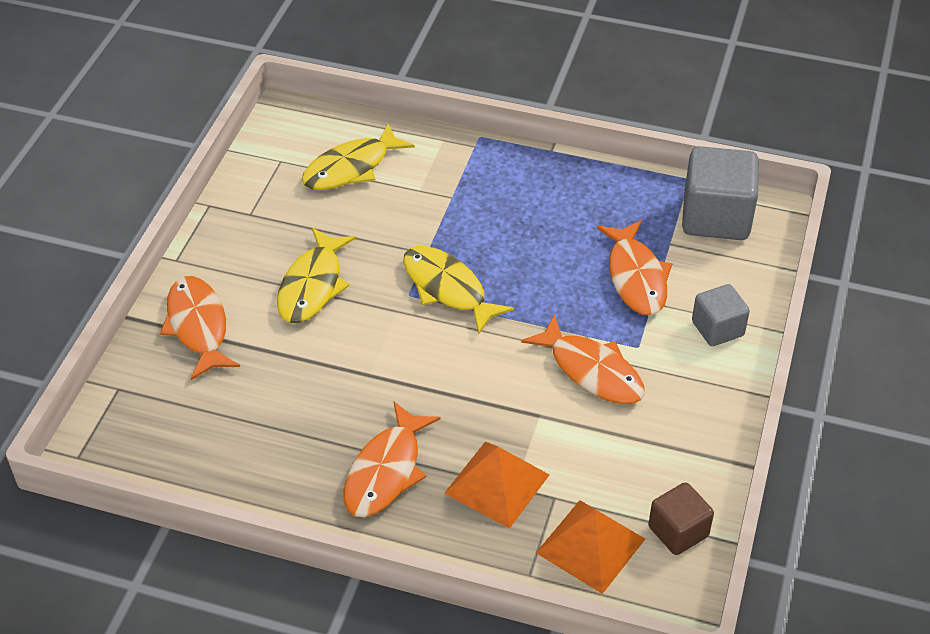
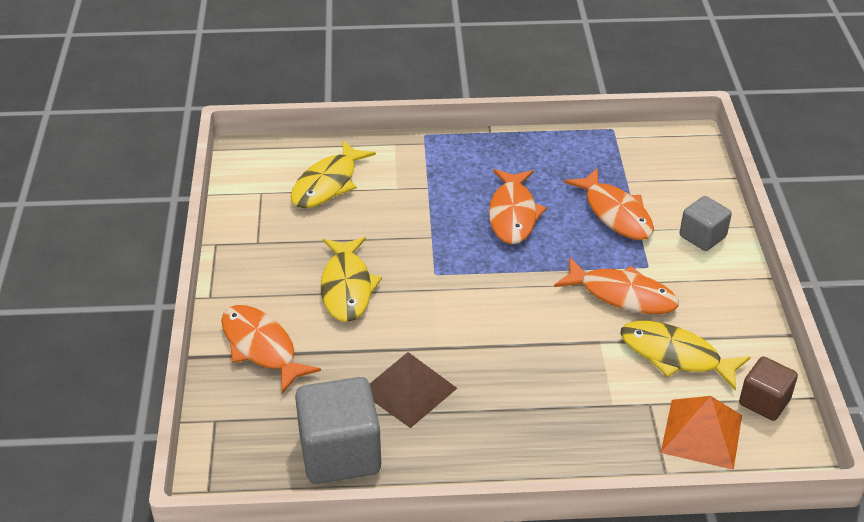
camera: 20 degrees left, 5 degrees down
orange fish [344,402,440,517] -> orange fish moved to [489,169,547,244]
yellow fish [403,246,514,335] -> yellow fish moved to [621,321,750,391]
orange pyramid [444,442,549,529] -> none
grey cube [682,146,759,240] -> grey cube moved to [295,377,381,484]
none -> brown pyramid [370,352,457,428]

